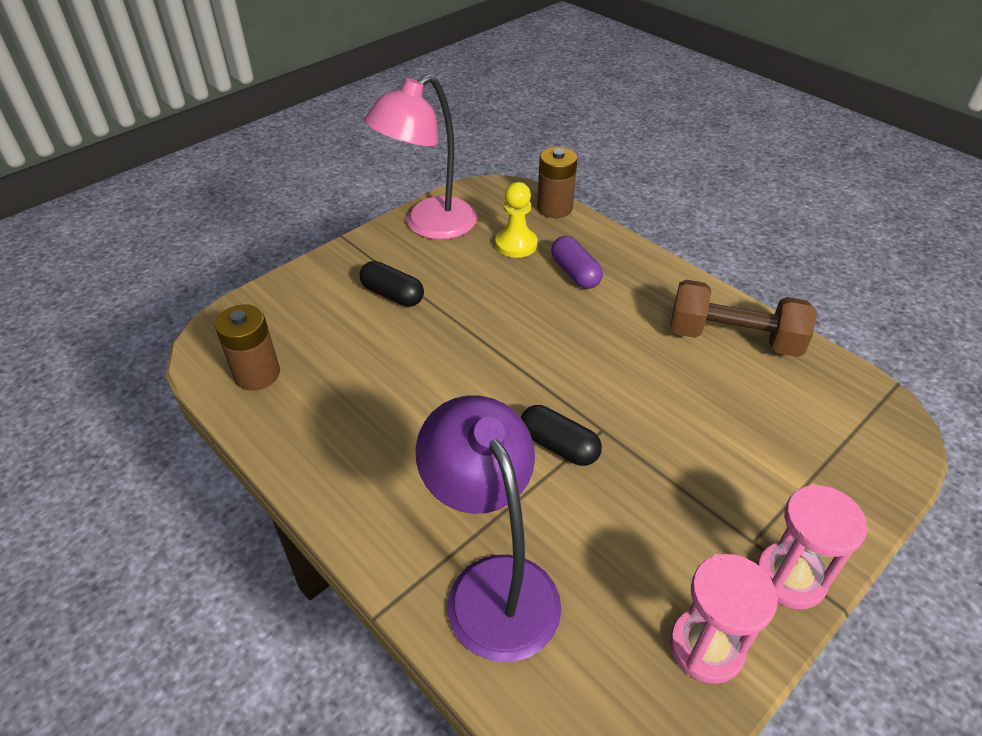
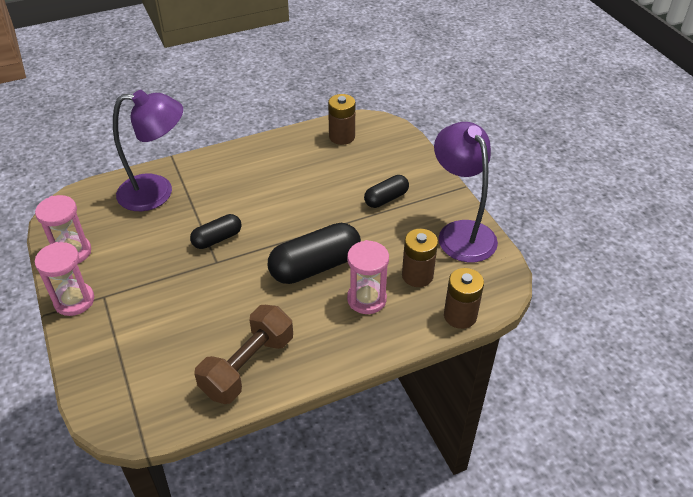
camera: 110 degrees right, 0 degrees up
pink lamp [364,74,477,240] -> purple lamp [434,122,498,262]
yellow pawn [495,182,538,258] -> brown battery [402,229,438,287]
purple capsule [551,236,603,289] -> pink hourglass [347,240,389,314]
none -> black capsule [268,223,361,284]

